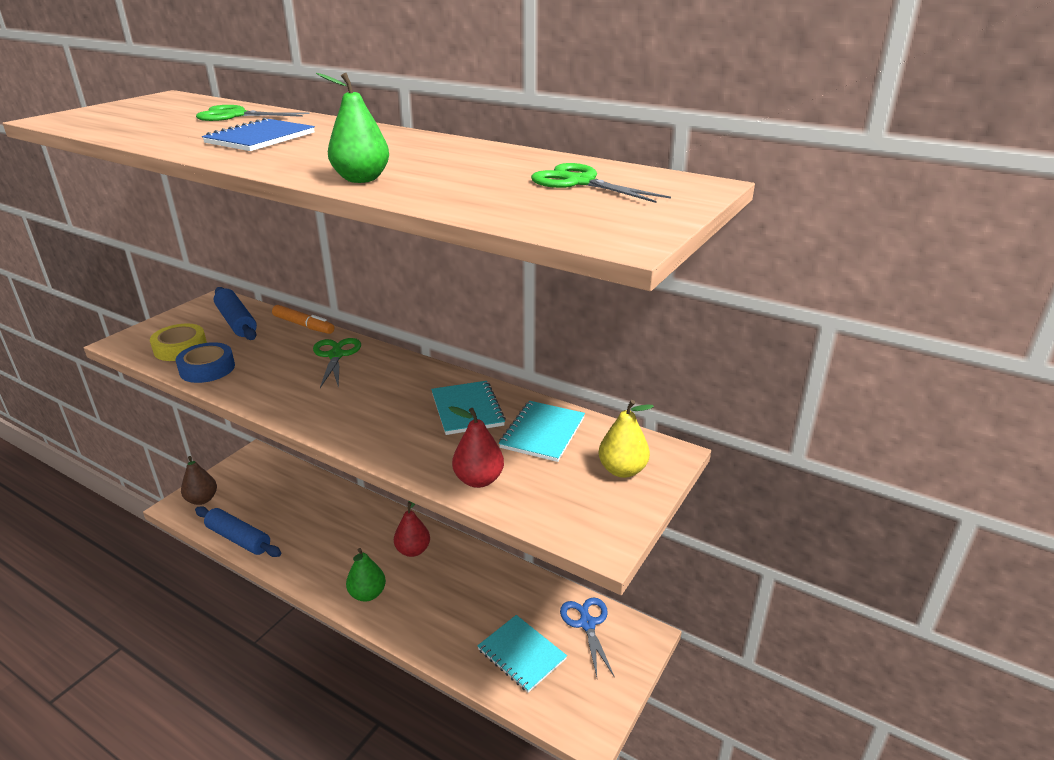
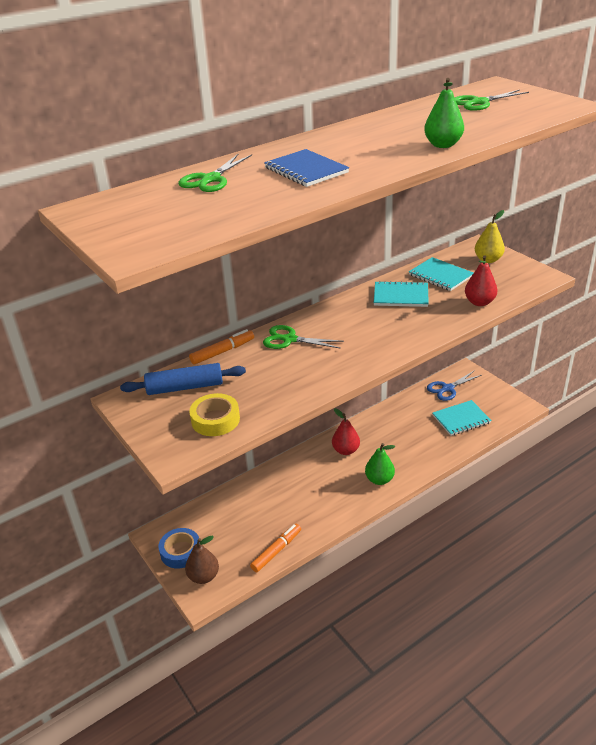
camera: 65 degrees left, 5 degrees up
blue tape [176,342,235,383] -> blue tape moved to [159,528,199,568]
blue rolling pin [195,506,281,557] -> orange marker [250,524,301,572]
blue scissors [560,597,615,677] -> blue scissors turned 45 degrees counterclockwise [427,370,482,401]

